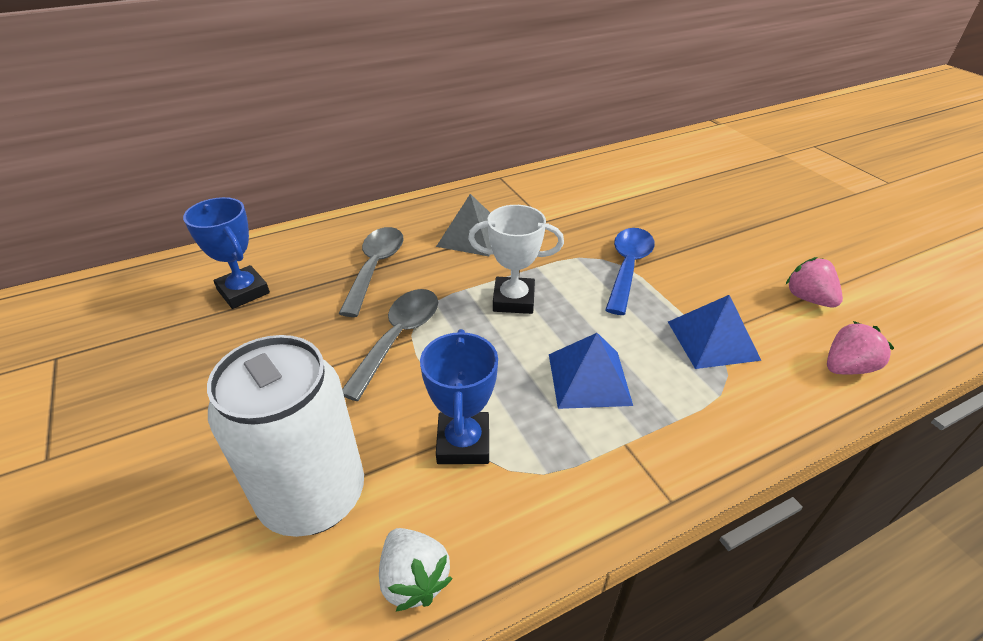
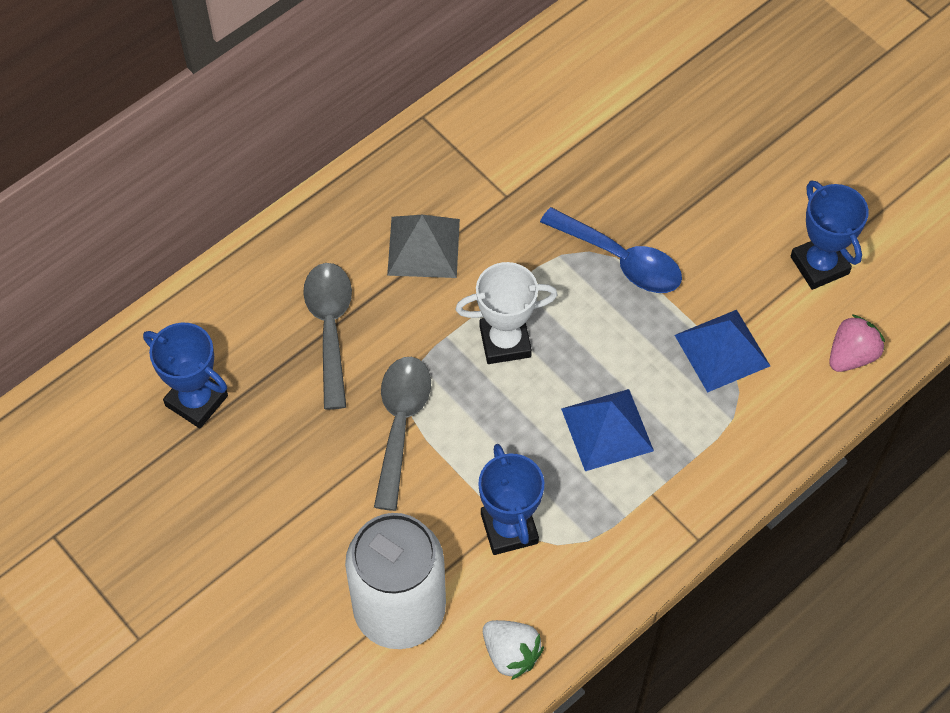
camera: 15 degrees left, 20 degrees up
blue spoon [605,228,655,315] -> blue spoon turned 120 degrees clockwise [540,207,682,293]
pink strawberry [786,257,843,308] -> blue trophy [791,181,869,290]

